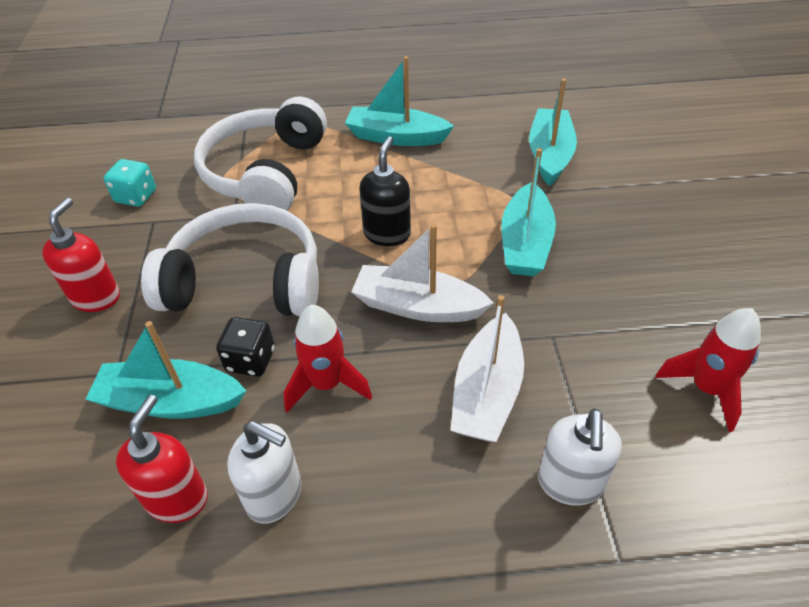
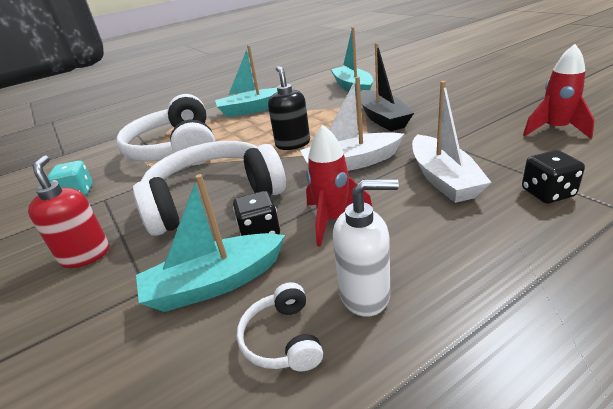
camera: 25 degrees left, 15 degrees down
red soap dispenser [116,395,208,523] -> white headphones [237,282,323,371]
turquoise boat [501,148,556,276] -> black boat [361,43,414,131]
white soap dispenser [538,408,622,506] -> black dice [522,150,585,203]

